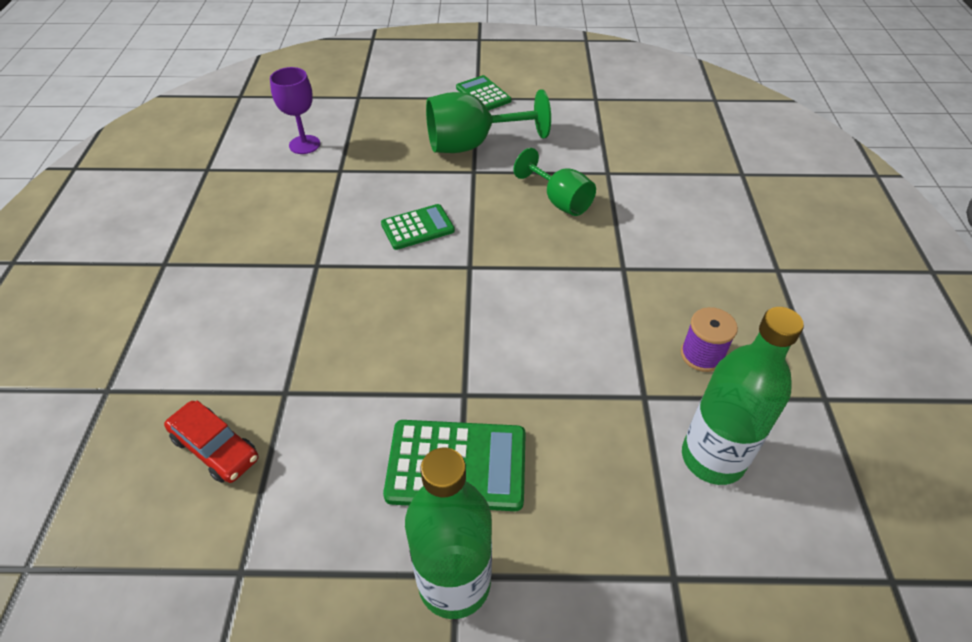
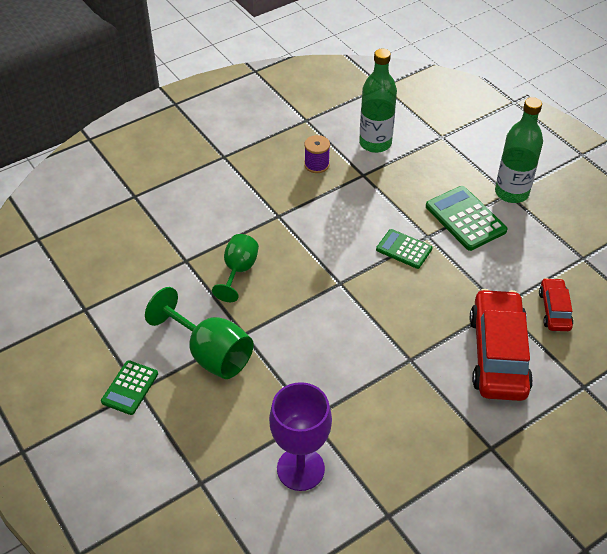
camera: 125 degrees left, 0 degrees up
purple goblet [270,67,320,154] -> purple goblet [269,382,332,491], size x1.52
green calculator [381,204,455,250] -> green calculator moved to [376,229,432,269]
none -> red car [470,289,533,401]

